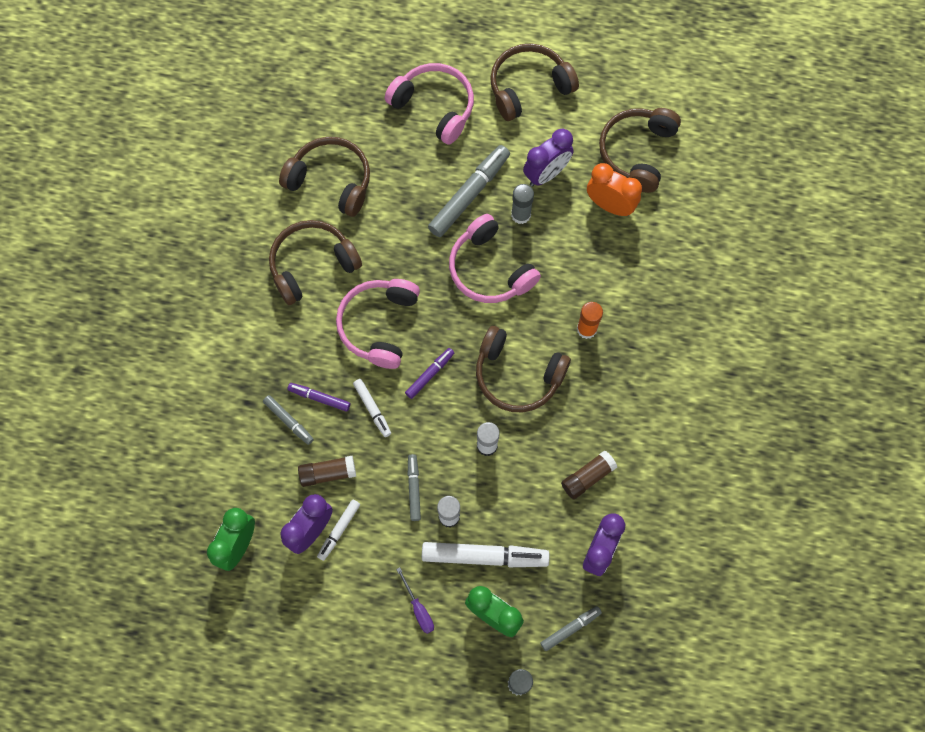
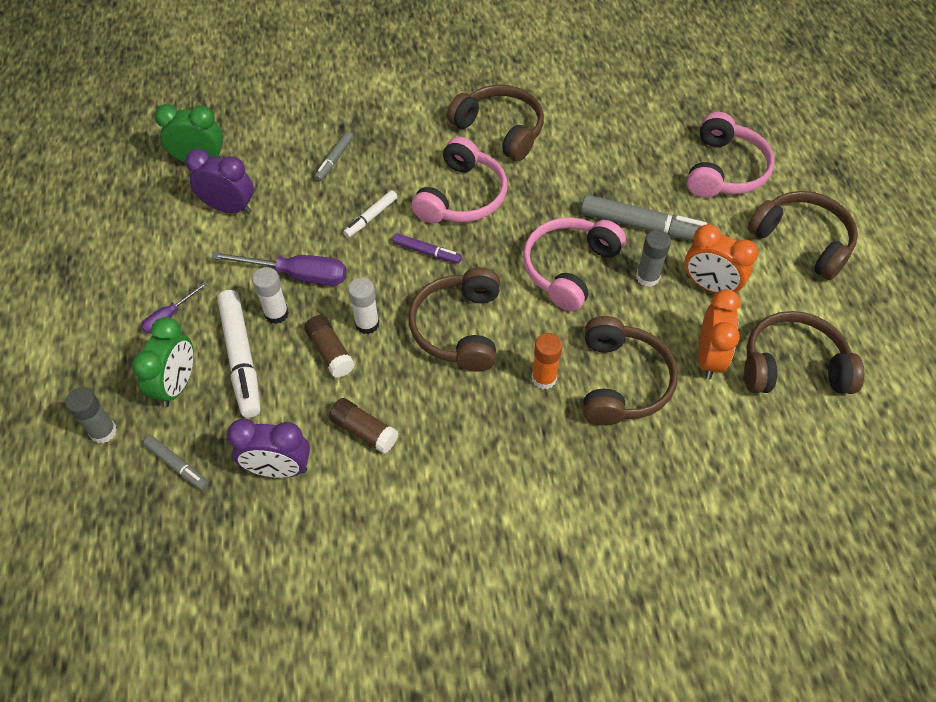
camera: 70 degrees right, 15 degrees down
brown headphones [279,137,370,217] -> brown headphones moved to [583,316,678,425]
purple marker [287,383,350,412] -> none
brown glue stick [298,456,356,487] -> brown glue stick moved to [304,315,355,378]
white marker [317,499,360,561] -> none
pink headphones [336,279,420,369] -> pink headphones turned 120 degrees clockwise [411,137,507,223]
grey marker [408,454,421,521] -> purple screwdriver [211,252,347,286]
purple clock [523,129,574,187] -> orange clock [685,224,758,293]

